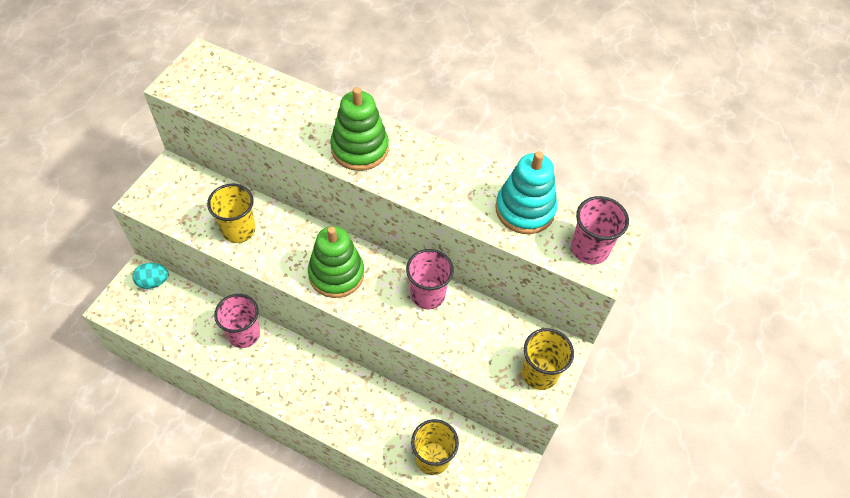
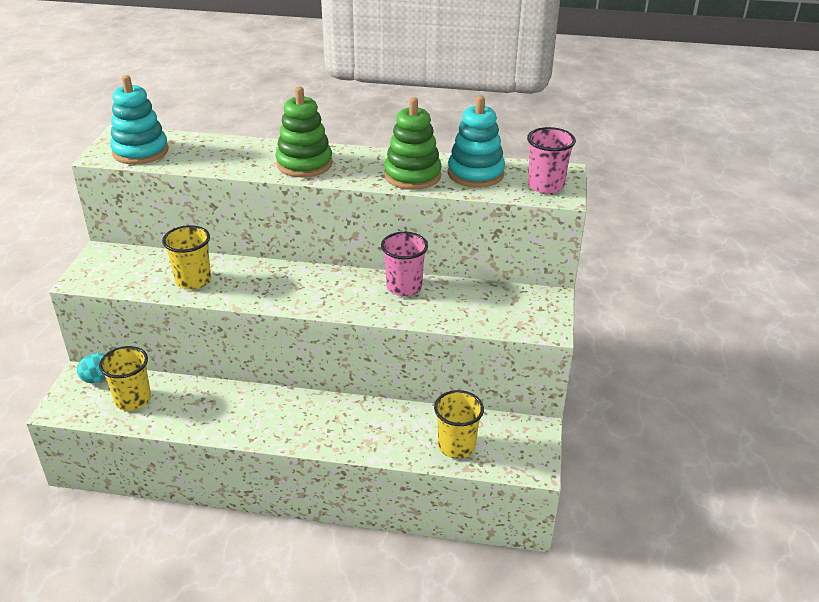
camera: 15 degrees left, 20 degrees down
pink cup [214,294,260,348] -> none
green stacking toy [308,226,364,298] -> green stacking toy moved to [384,97,442,190]
yellow cup [522,328,574,390] -> yellow cup moved to [99,346,151,411]
none -> turquoise stacking toy [110,75,168,165]

